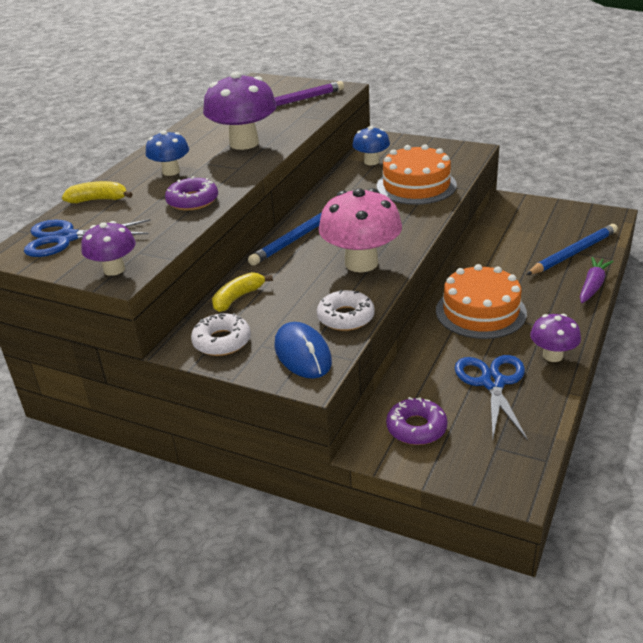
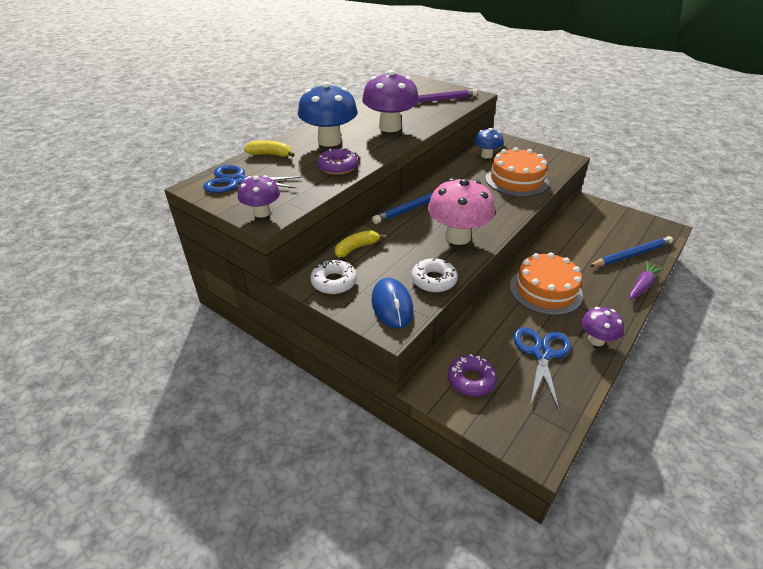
camera: 10 degrees right, 5 degrees up
blue mushroom [146,130,189,176] -> blue mushroom [298,82,358,147], size x1.77

